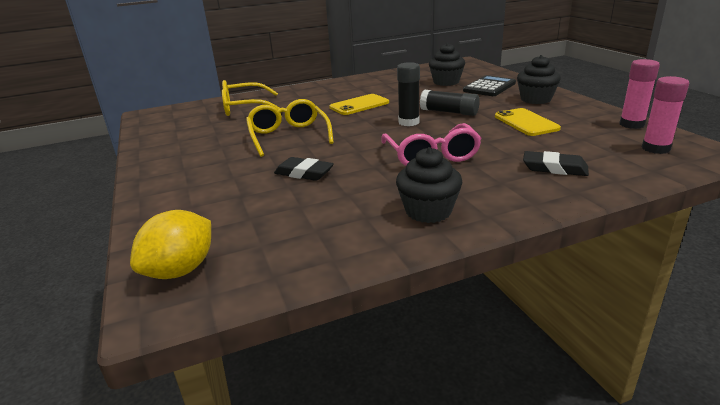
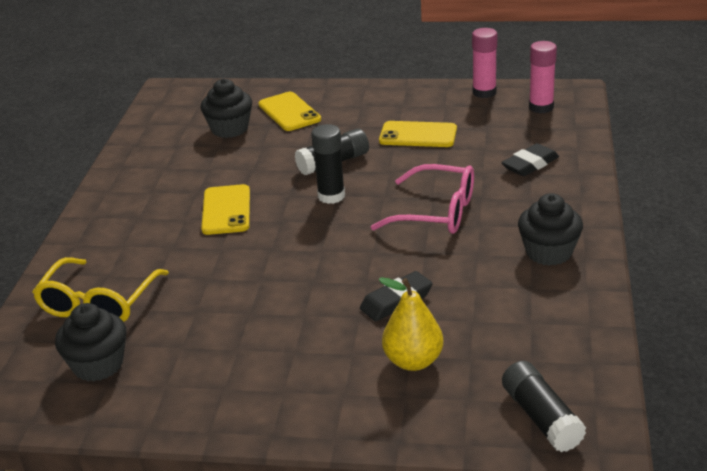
camera: 60 degrees left, 5 degrees up
yellow lemon [130,210,211,279] -> black glue stick [502,361,586,452]
yellow glasses [246,99,334,157] -> none
black calculator [463,75,516,96] -> yellow phone [259,92,321,131]
black cupcake [517,55,561,104] -> black cupcake moved to [55,303,127,381]
none -> yellow pear [378,277,444,371]

